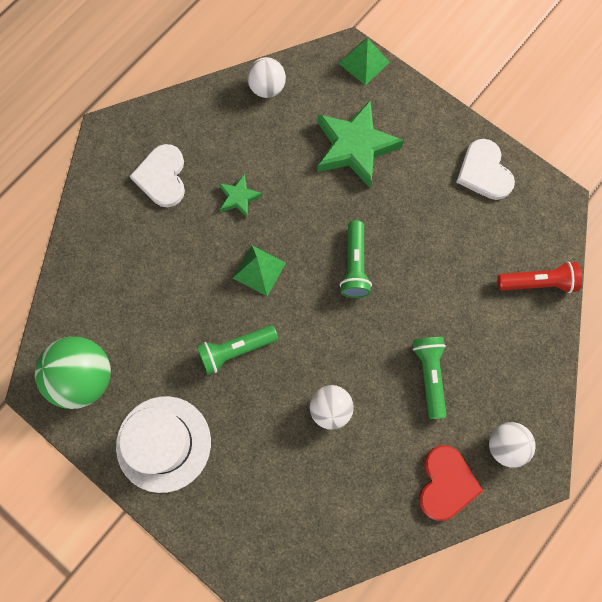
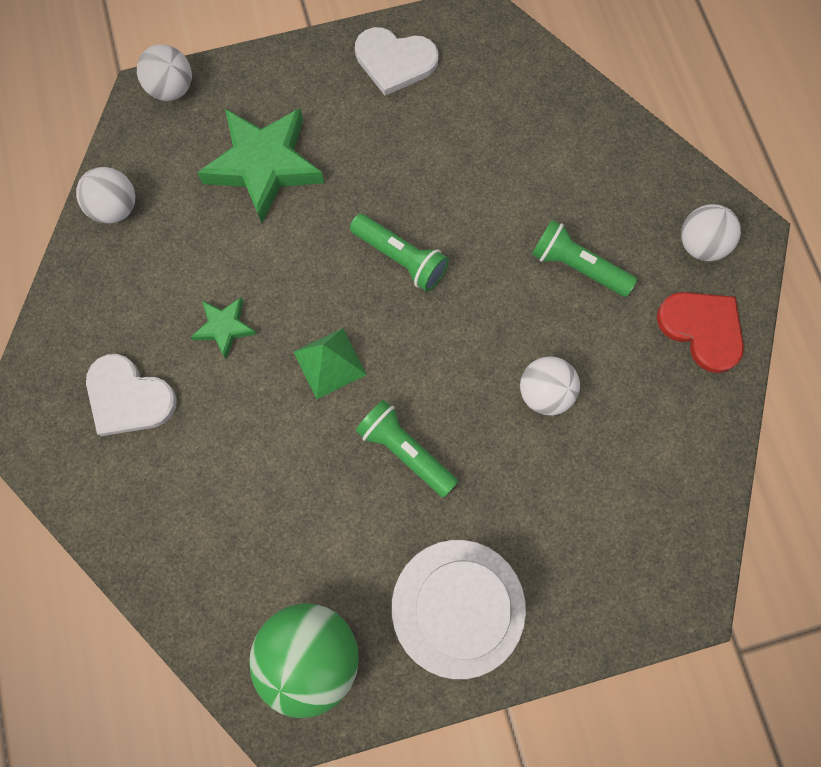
camera: 55 degrees left, 0 degrees up
green flashlight [197,325,278,375] -> green flashlight turned 120 degrees clockwise [355,400,458,497]
green pyramid [338,38,390,86] -> white ball [137,45,192,101]
red flashlight [497,261,582,293] -> none

